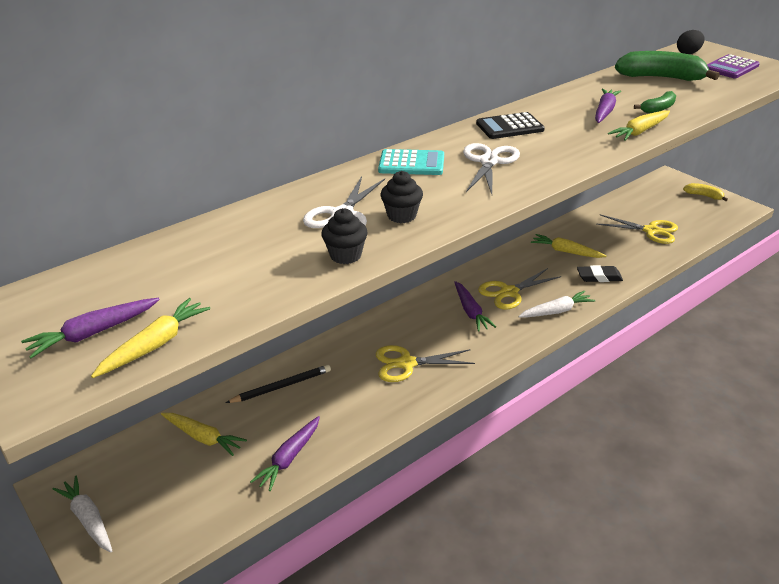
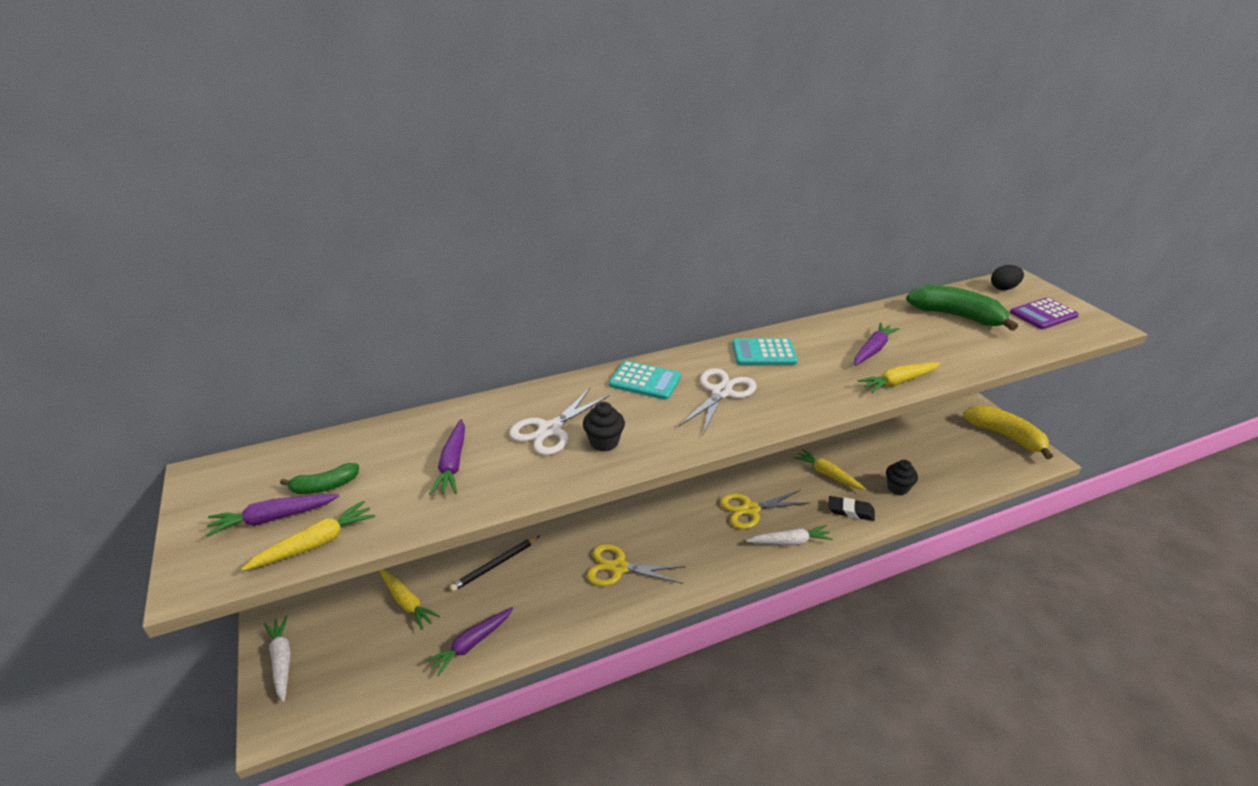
camera: 15 degrees right, 0 degrees up
black pencil [226,365,331,403] -> black pencil turned 150 degrees clockwise [449,536,540,592]
black cupcake [321,208,368,264] -> black cupcake moved to [886,460,918,495]
purple carrot [455,281,496,332] -> purple carrot moved to [429,419,465,495]
black calculator [476,112,545,139] -> turquoise calculator [732,338,798,365]
yellow scissors [596,214,678,244] -> none
green banana [634,91,676,113] -> green banana moved to [280,463,359,494]
yellow banana [683,183,728,201] -> yellow banana [963,405,1053,459], size x1.93

